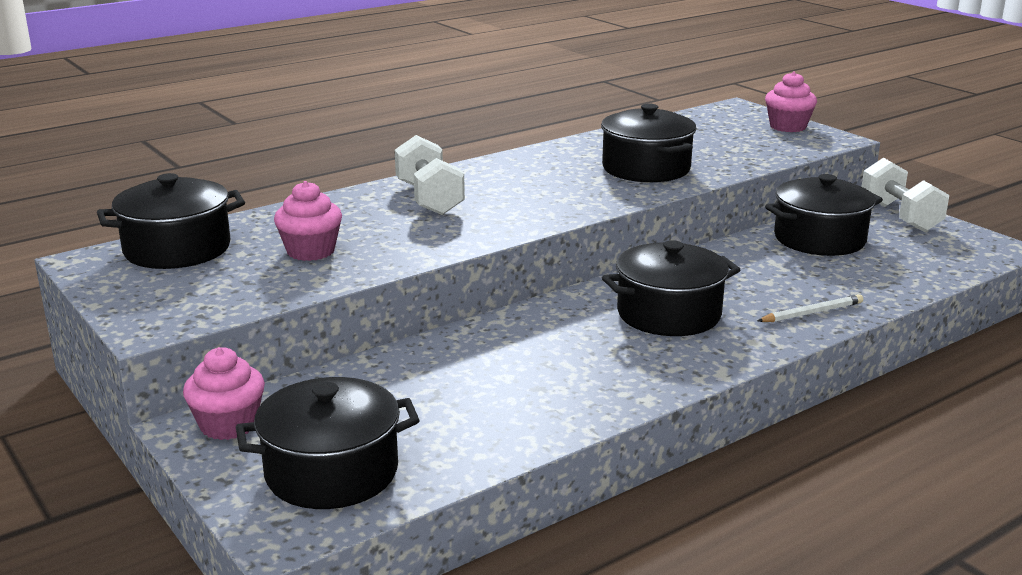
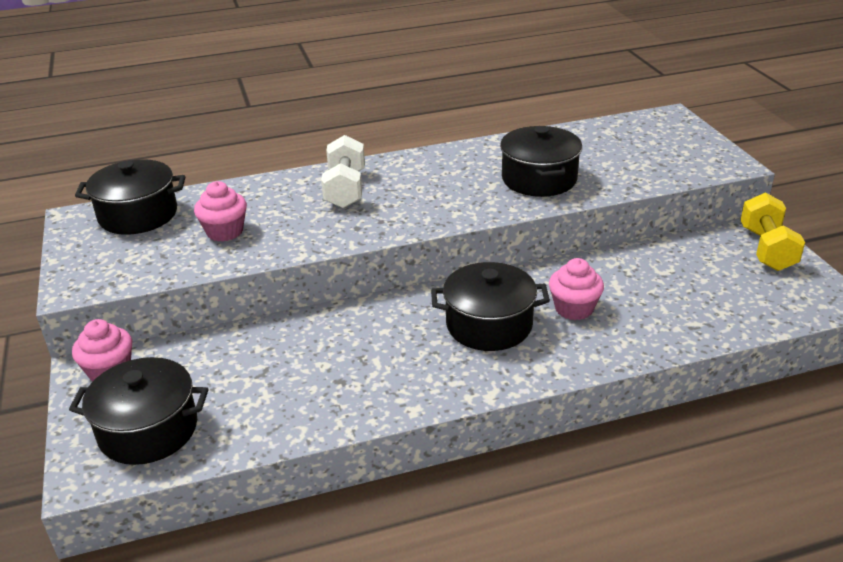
camera: 20 degrees right, 10 degrees up
white pencil [757,294,863,322] -> none
pink cupcake [765,71,817,132] -> pink cupcake moved to [549,258,604,320]
black pot [765,174,883,256] -> none
white dumbbell [862,158,949,232] -> yellow dumbbell [741,192,805,271]

